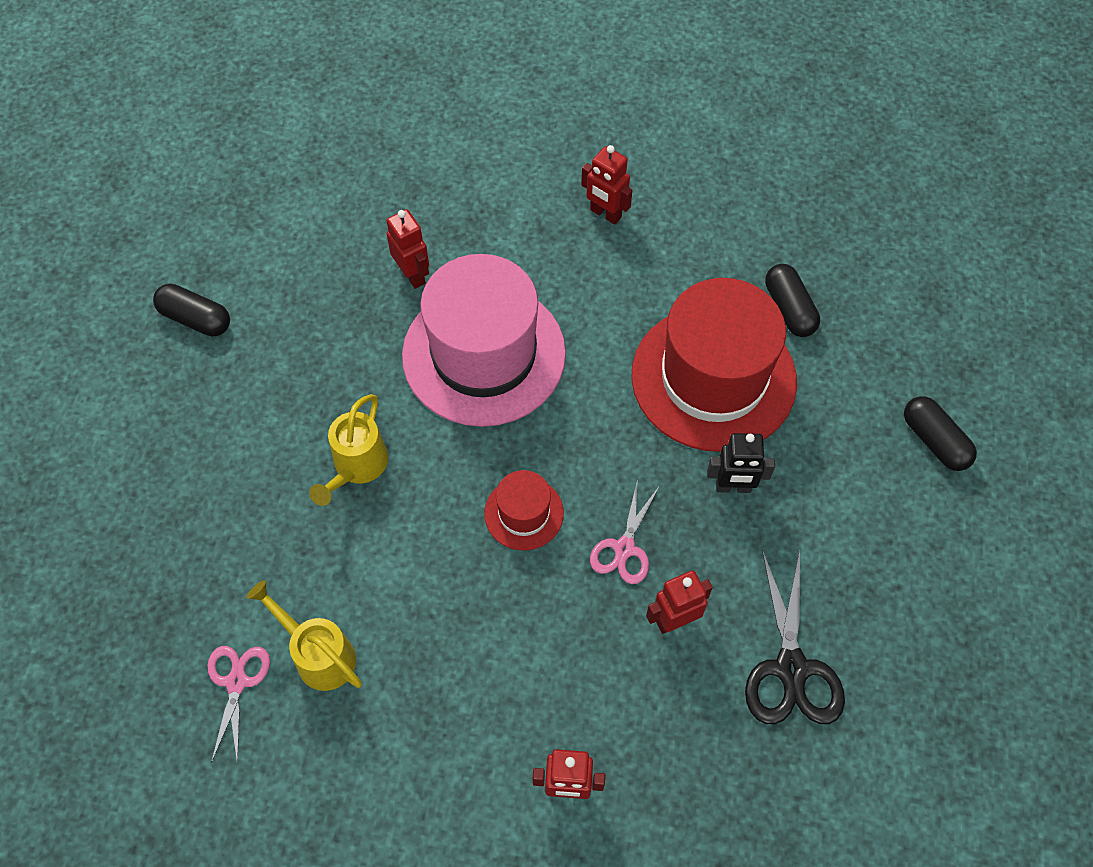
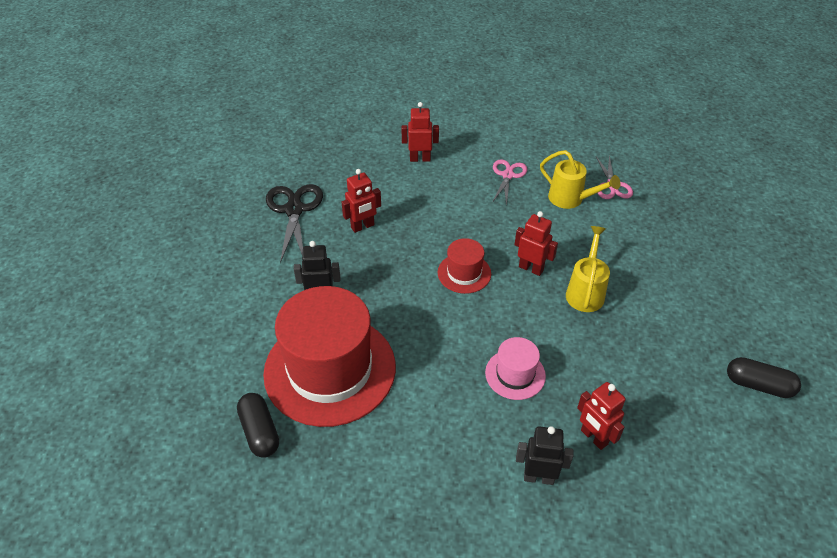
camera: 175 degrees right, 15 degrees down
pink hat [402,254,566,427] -> pink hat [485,337,546,400], size x0.46
red robot [581,145,632,225] -> red robot moved to [515,211,558,276]
pink scissors [590,479,660,584] -> pink scissors moved to [492,159,528,206]
black capsule [904,396,977,471] -> none
none -> black robot [516,426,574,485]

